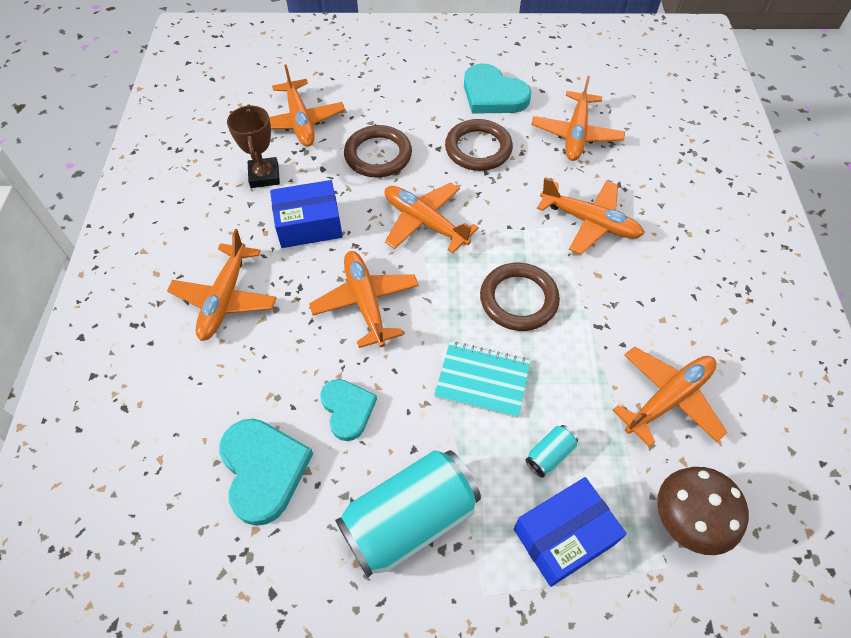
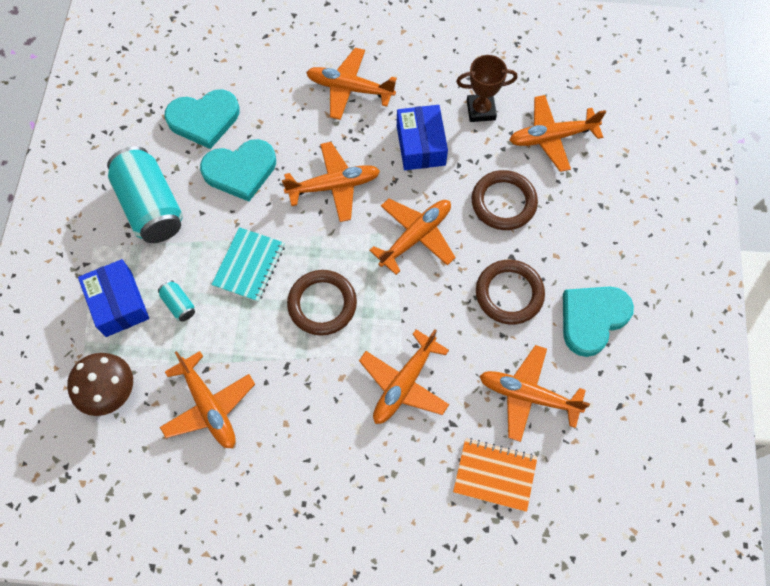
camera: 95 degrees right, 10 degrees up
turquoise heart [320,379,377,441] -> turquoise heart [200,139,276,202], size x1.56
none -> orange notebook [453,438,537,512]

